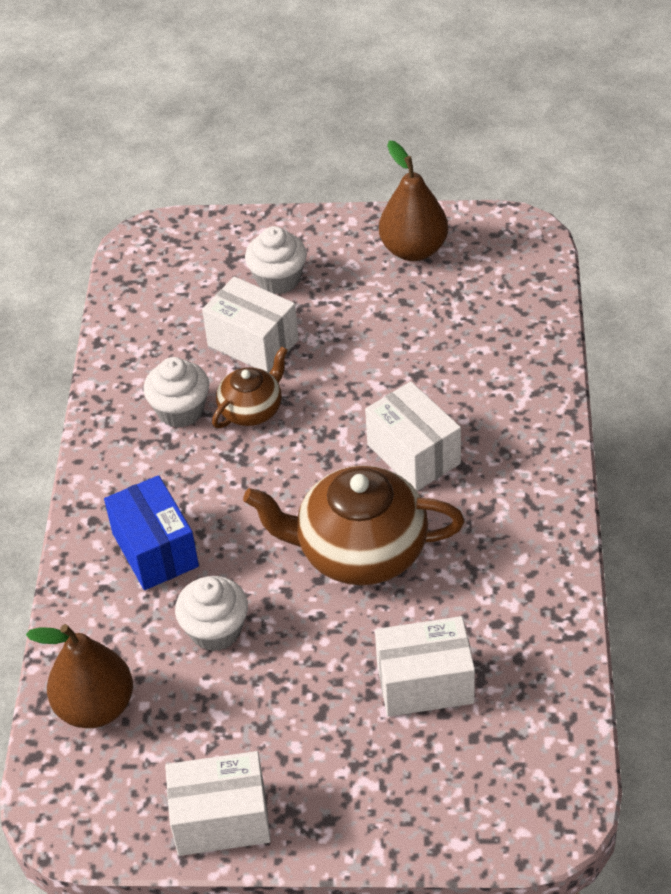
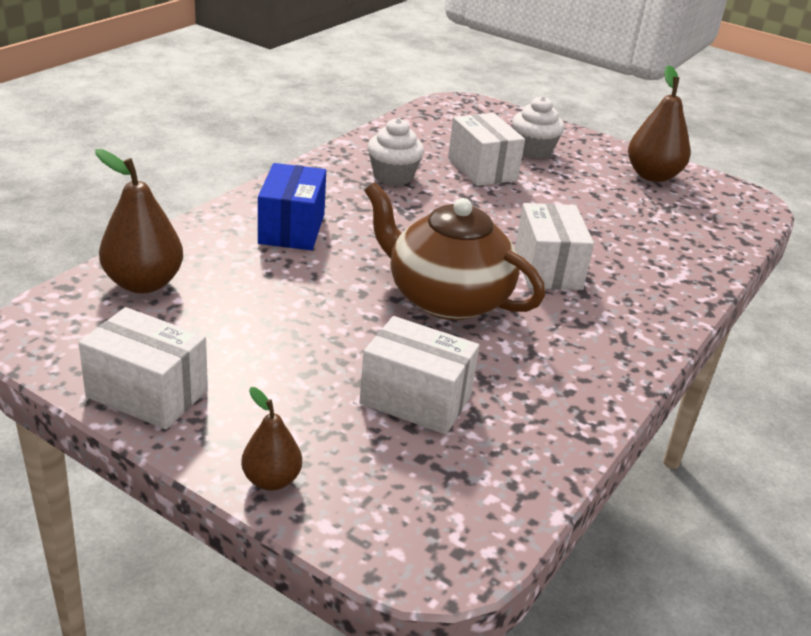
camera: 25 degrees right, 15 degrees down
white cupcake [175,576,248,651] -> none
brown teapot [212,347,288,428] -> none
none -> brown pear [241,387,302,491]

